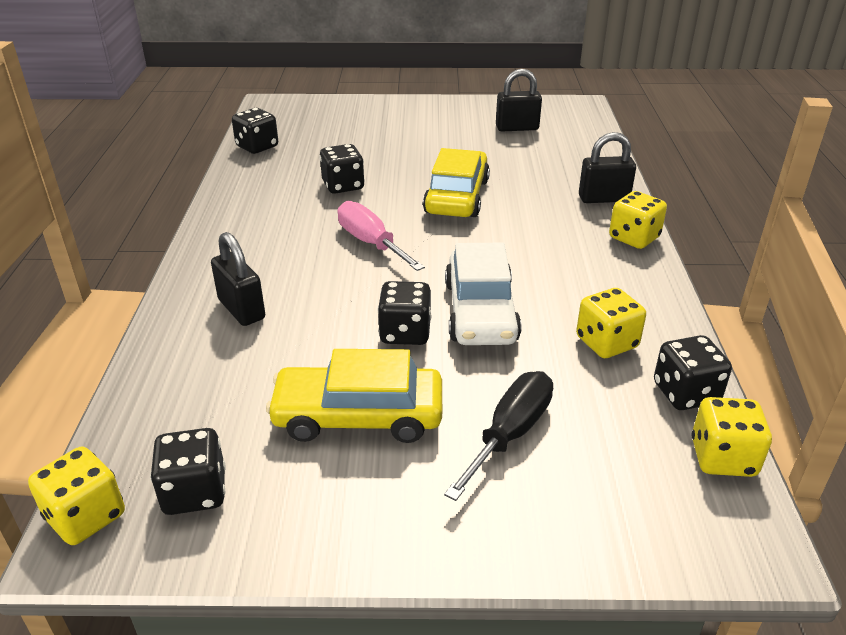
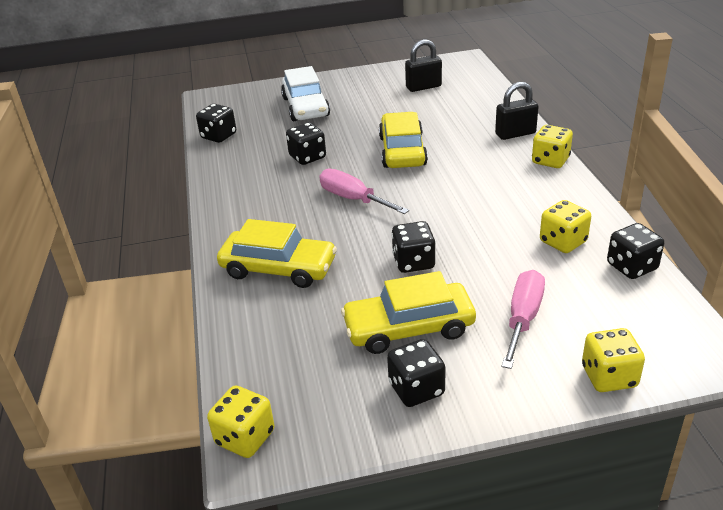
camera: 10 degrees left, 0 degrees up
black dice [150,428,226,515] -> black dice moved to [387,339,445,407]
black padlock [211,232,265,326] -> yellow car [217,219,337,288]
black screwdriver [444,371,553,501] -> pink screwdriver [501,270,545,369]
white car [445,243,522,345] -> white car moved to [281,66,330,121]
yellow dice [691,397,772,477] -> yellow dice moved to [582,328,645,392]

